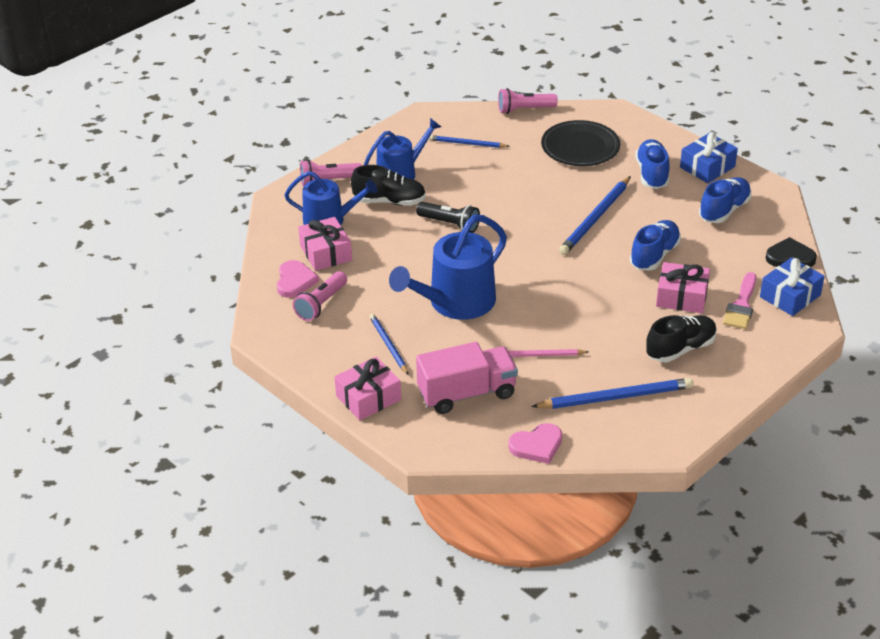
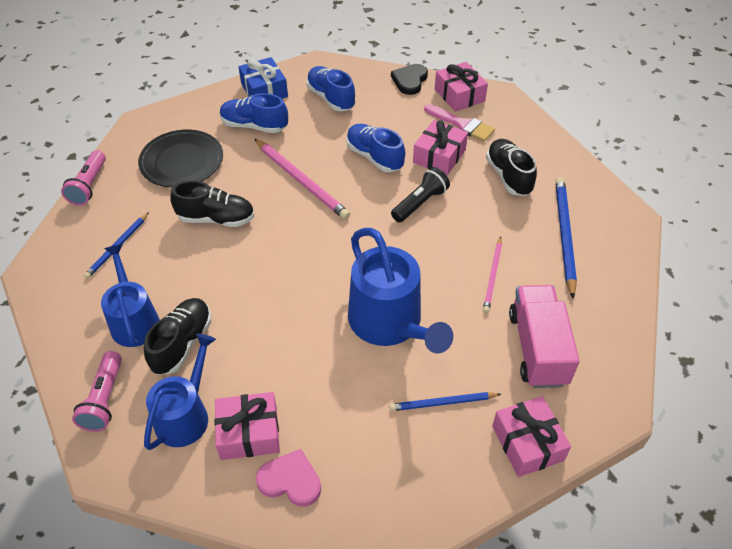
camera: 75 degrees left, 10 degrees up
pink flashlight [293,271,347,321] -> none
black flashlight [416,202,480,233] -> black flashlight moved to [391,167,450,223]
pink heart [508,423,562,464] -> none
blue pencil [559,176,631,255] -> pink pencil [255,139,350,220]
blue gift [760,257,825,316] -> pink gift [435,62,488,112]
none -> black shoe [170,181,254,227]

